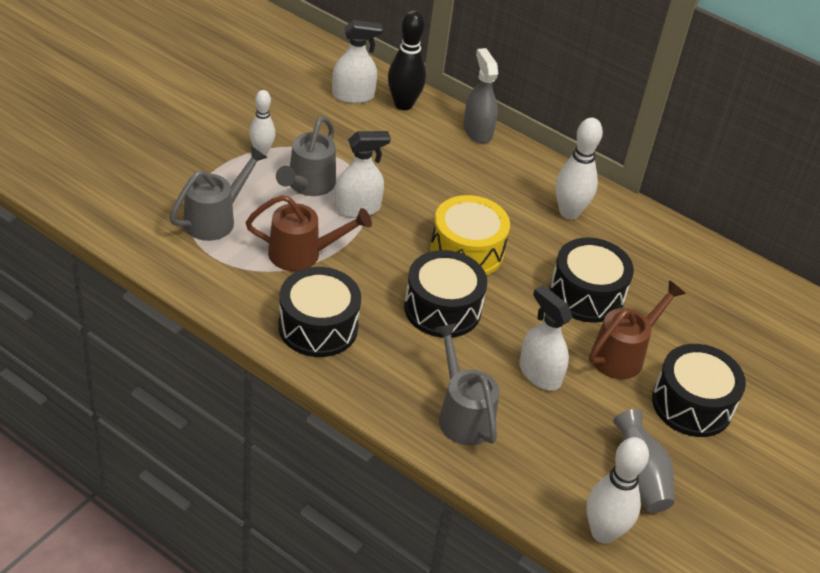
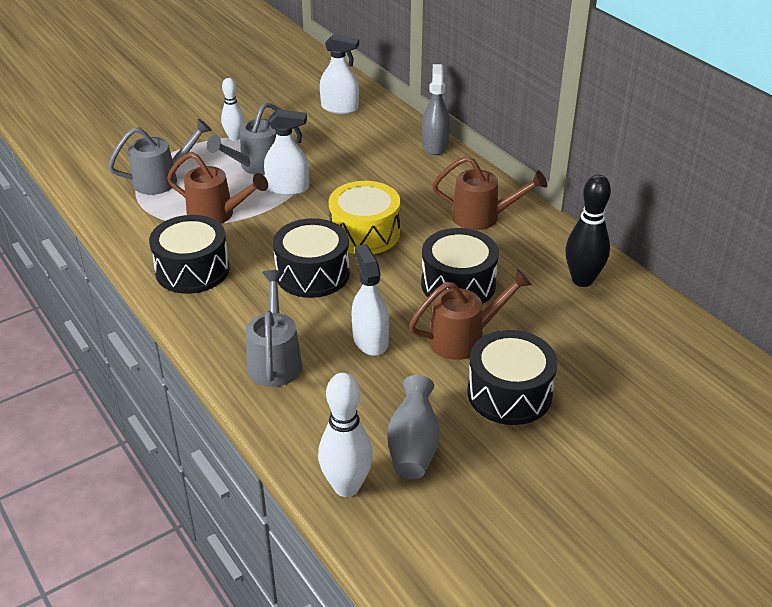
camera: 25 degrees right, 5 degrees down
black bowling pin [388,10,426,110] -> black bowling pin moved to [565,174,611,287]
white bowling pin [556,118,603,219] -> brown watering can [432,156,547,230]

